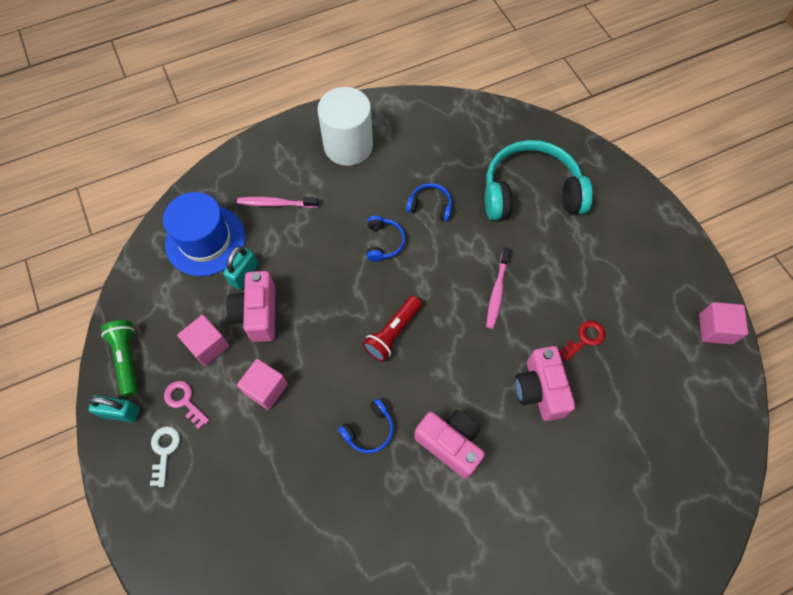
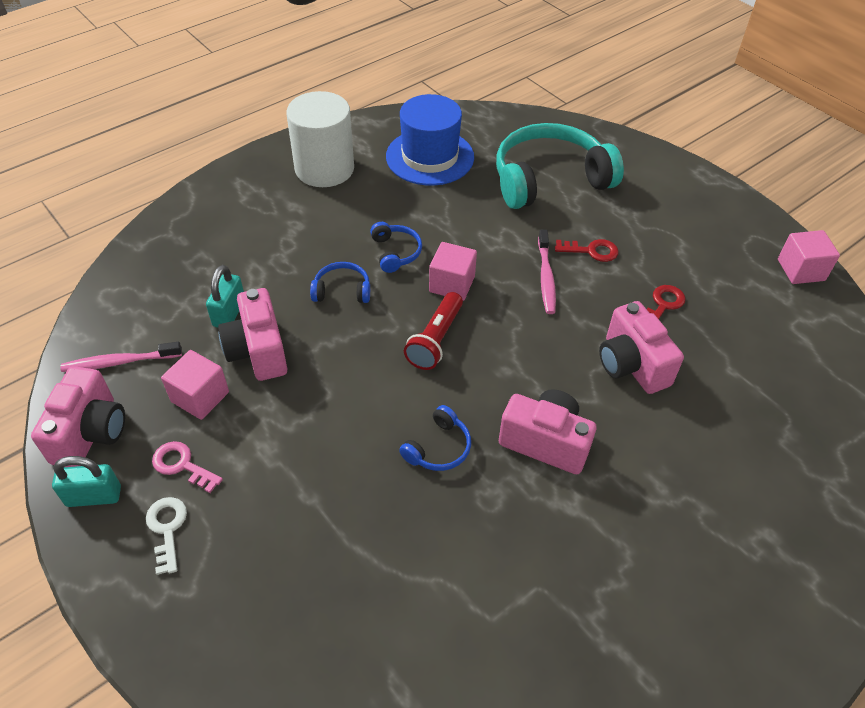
camera: 15 degrees left, 15 degrees down
green flashlight [101,320,138,397] -> pink camera [31,366,125,467]
blue hat [163,192,246,276] -> blue hat moved to [386,94,474,186]
pink toothbrush [237,197,319,208] -> pink toothbrush moved to [60,342,182,372]
pink cube [237,359,288,410] -> pink cube moved to [429,242,477,301]
blue headphones [406,183,452,221] -> blue headphones moved to [310,262,370,303]
none -> red key [555,239,618,262]

